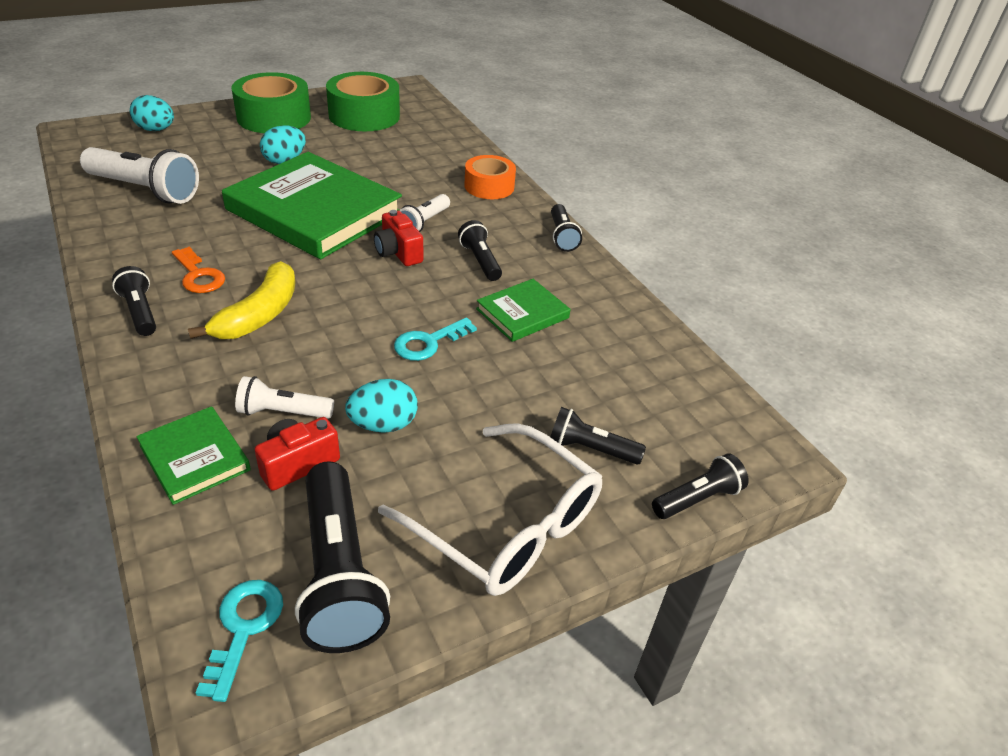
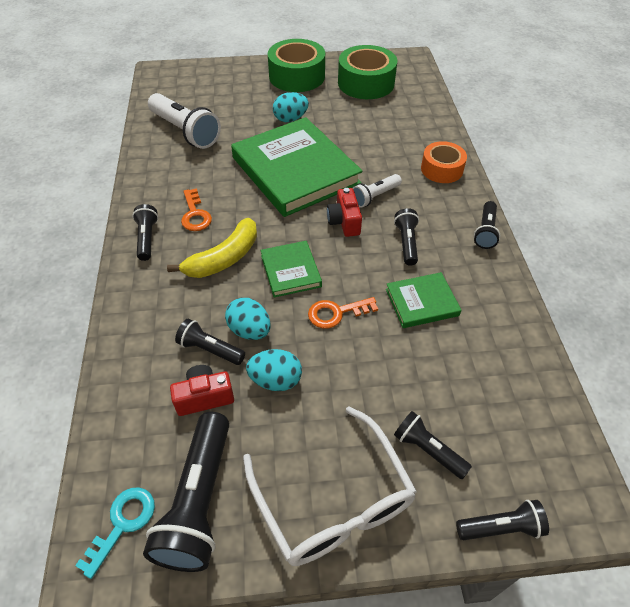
camera: 25 degrees right, 10 degrees up
turquoise egg [130,95,174,131] -> turquoise egg moved to [225,298,270,340]
green book [136,406,251,505] -> green book moved to [260,241,322,298]
white flashlight [235,376,334,419] -> black flashlight [175,319,245,365]
turquoise key [394,317,477,361] -> orange key [308,297,378,329]

